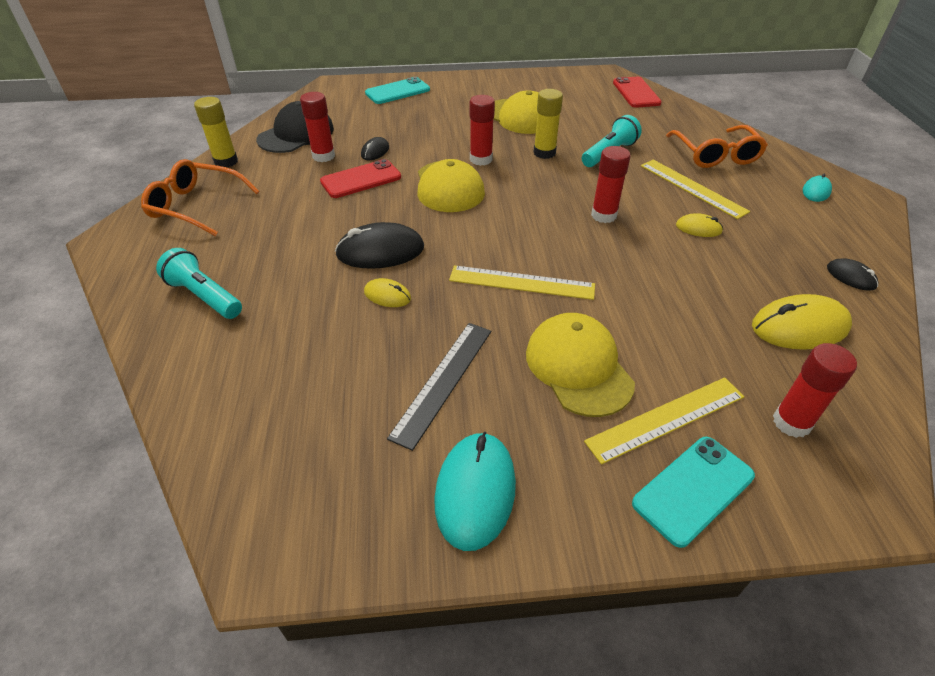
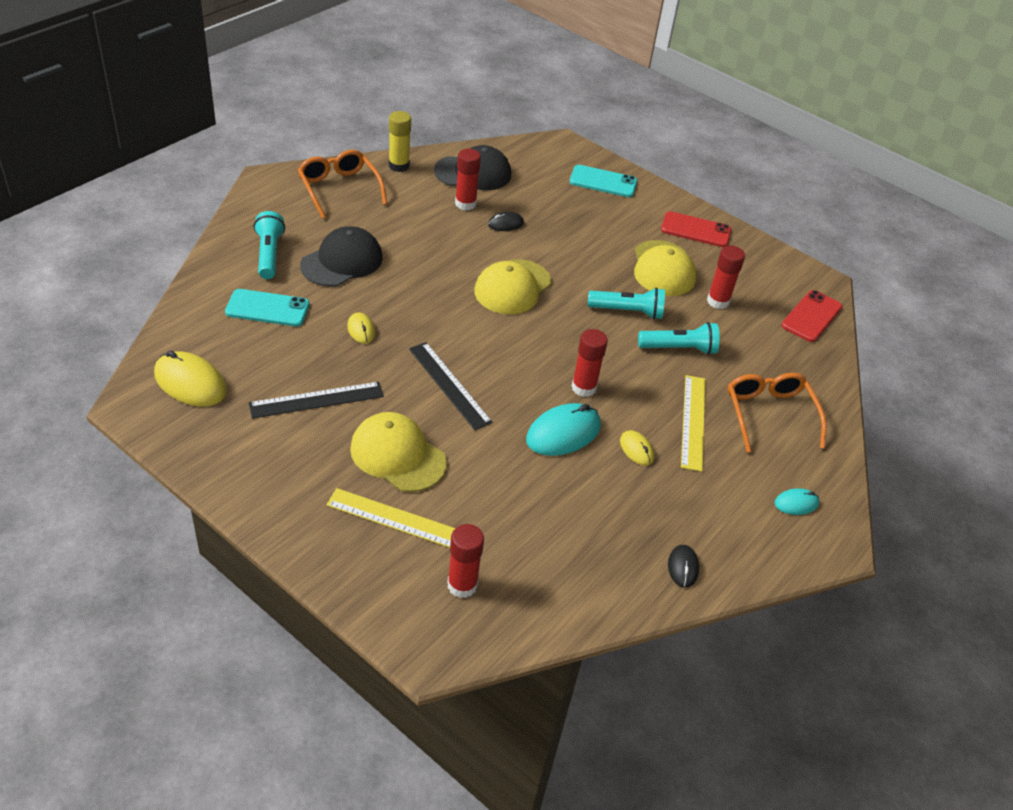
camera: 40 degrees right, 0 degrees up
red phone [320,159,401,198] -> red phone moved to [661,211,731,247]
black mouse [335,222,424,269] -> none
turquoise mouse [434,432,516,551] -> turquoise mouse moved to [526,403,601,456]
yellow ruler [449,265,595,300] -> black ruler [409,342,493,430]
red glue stick [470,95,495,166] -> red glue stick moved to [707,246,745,309]
yellow cap [526,313,635,417] -> yellow cap turned 75 degrees counterclockwise [350,412,447,492]
yellow glue stick [533,89,563,159] -> turquoise flashlight [588,287,665,319]
turquoise phone [632,437,755,548] -> turquoise phone moved to [225,289,310,327]
orange glasses [666,125,768,168] -> orange glasses turned 135 degrees clockwise [728,373,827,453]
yellow mouse [752,294,852,350] -> yellow mouse moved to [154,350,227,407]
none -> black cap [300,226,383,287]

